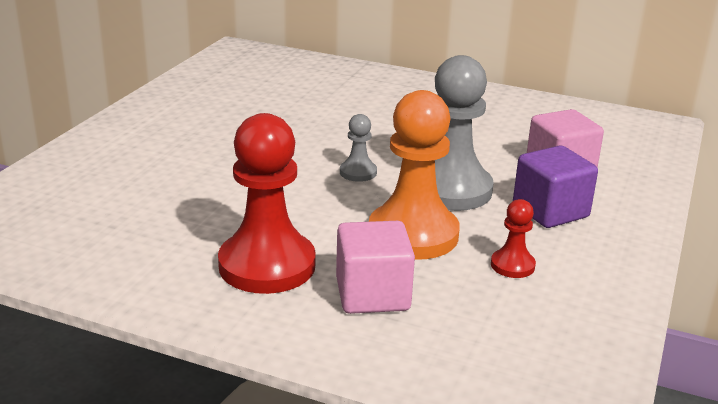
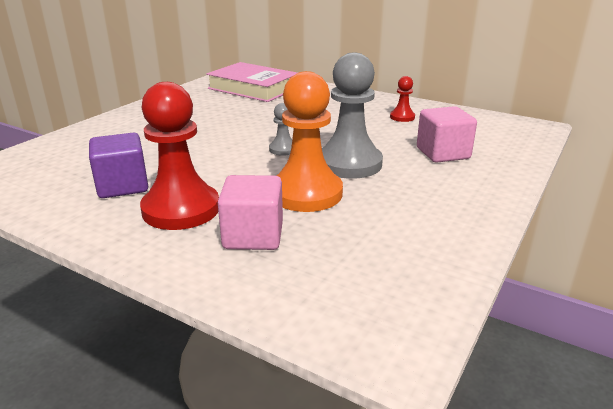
camera: 10 degrees right, 0 degrees up
red pawn [491,199,536,278] -> red pawn moved to [390,76,415,122]
purple cube [513,145,598,228] -> purple cube moved to [89,133,148,198]
none -> pink book [206,62,297,102]

